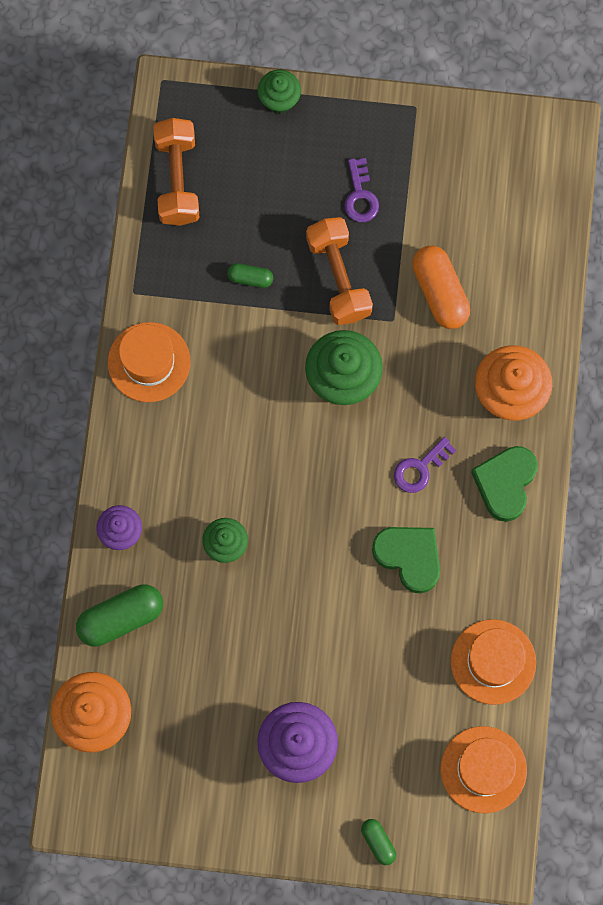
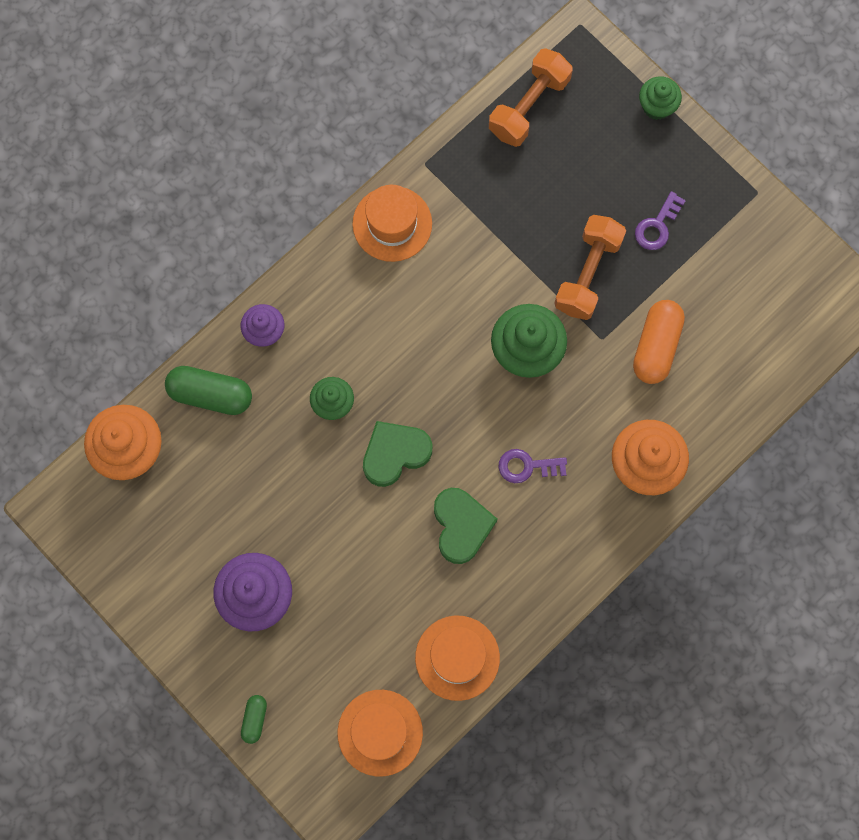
camera: 40 degrees right, 0 degrees up
green capsule [227,263,273,288] -> none
green heart [471,446,538,522] -> green heart moved to [363,421,432,487]

